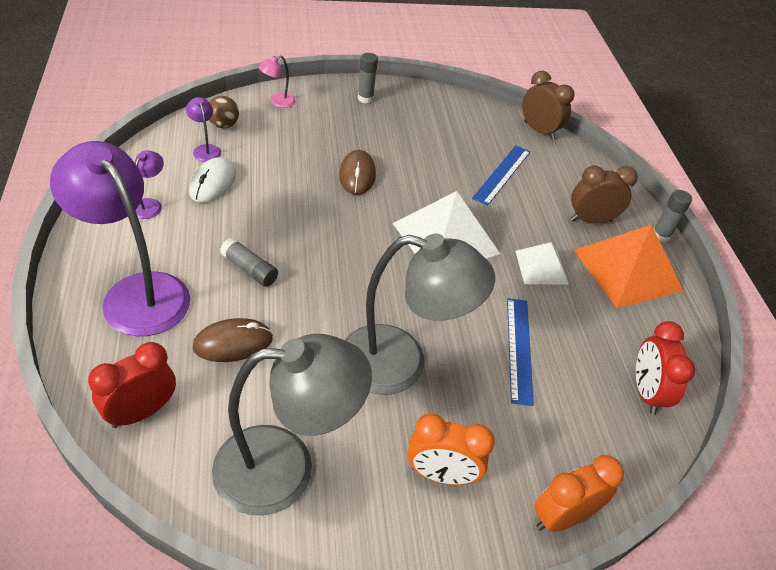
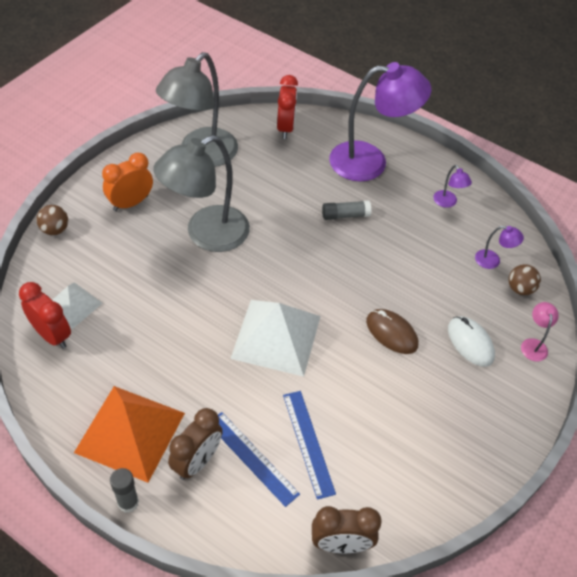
camera: 135 degrees right, 5 degrees up
white mouse [189,157,236,203] -> white mouse moved to [448,316,495,367]
brown mouse [192,318,273,362] -> none
grey glue stick [358,53,378,103] -> none
blue ruler [507,298,534,406] -> blue ruler moved to [218,412,300,507]
white pyramid [515,242,569,284] -> white pyramid moved to [53,282,102,329]
orange clock [534,455,624,532] -> brown ball [37,205,68,235]

